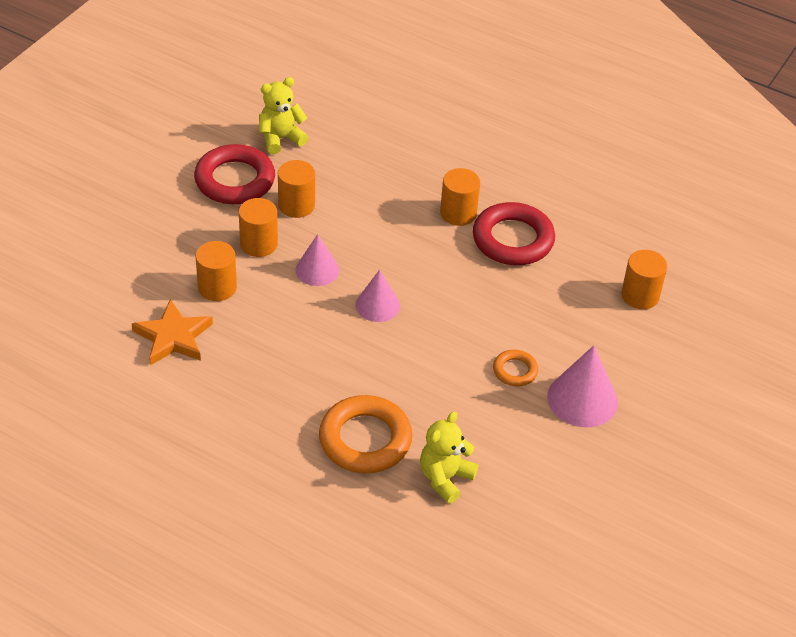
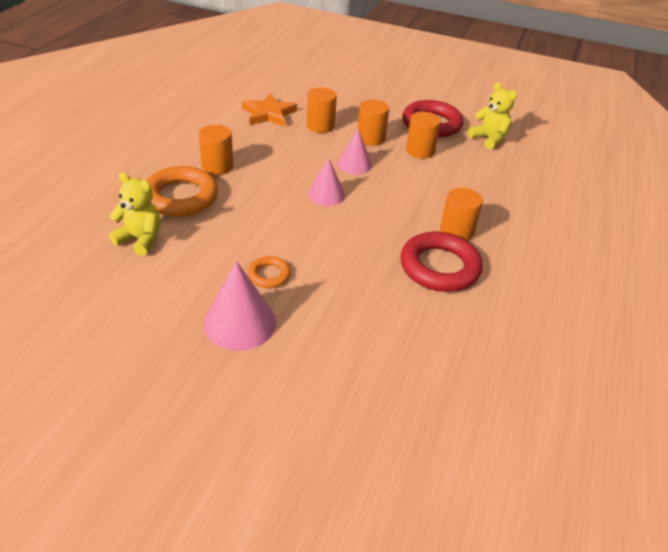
camera: 80 degrees right, 5 degrees down
orange cylinder [621,250,667,309] -> orange cylinder moved to [199,125,234,175]

